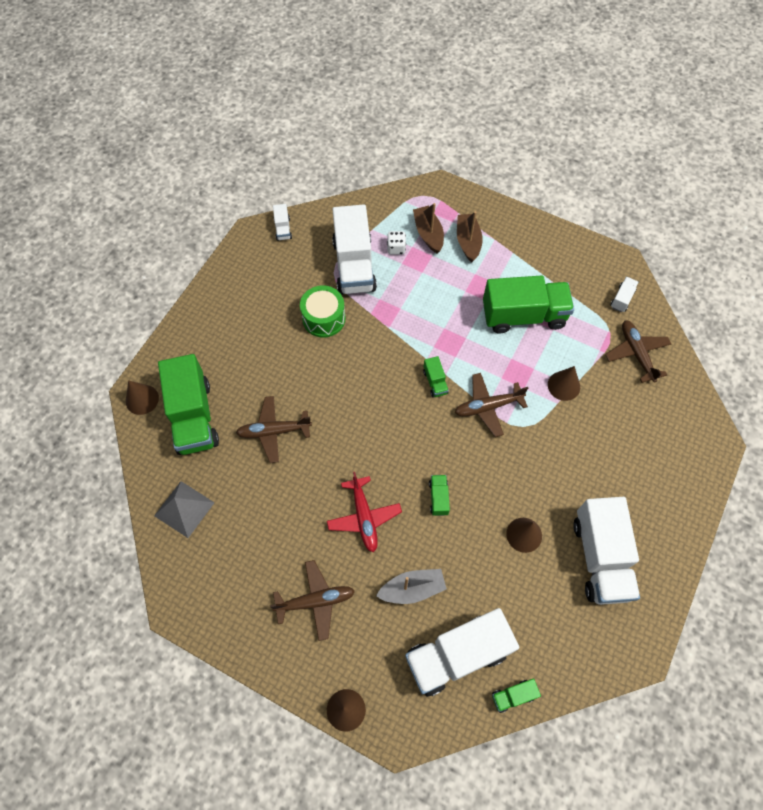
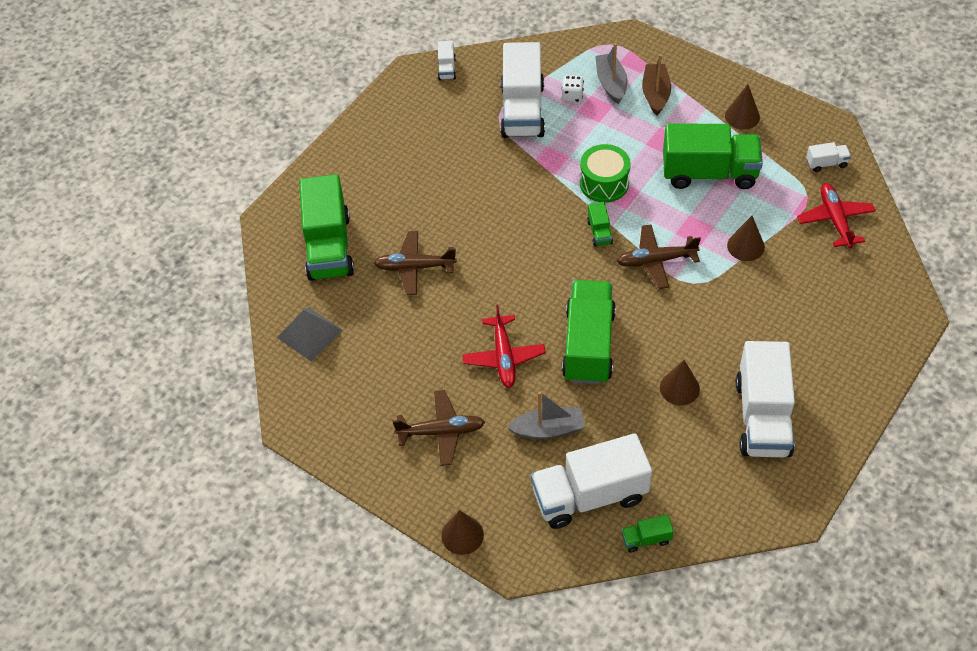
camera: 10 degrees right, 10 degrees down
brown cone [126,380,159,415] -> brown cone moved to [725,84,760,130]
green drum [300,285,346,338] -> green drum moved to [580,144,631,203]
brown boat [413,203,444,253] -> grey boat [595,43,627,104]
green truck [429,475,450,516] -> green truck [562,280,616,384], size x2.36
brown plane [605,321,671,383] -> red plane [797,183,876,248]
white truck [610,277,639,312] -> white truck turned 45 degrees clockwise [806,142,851,172]

